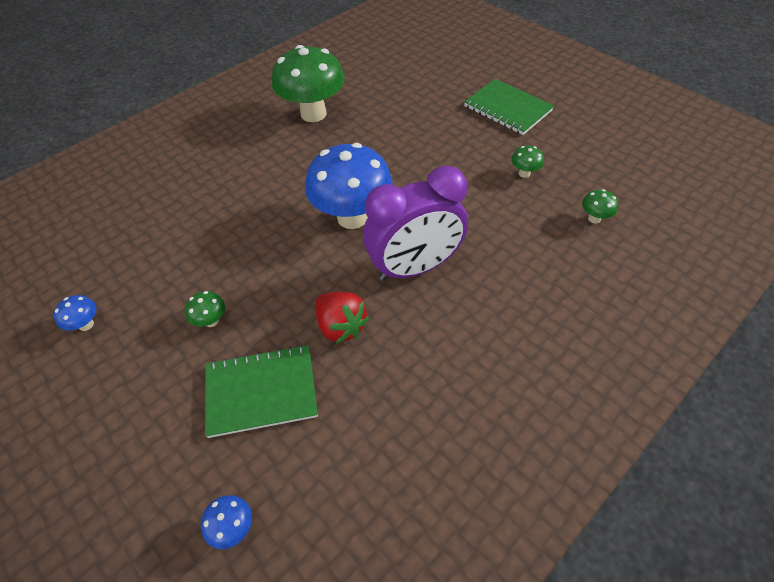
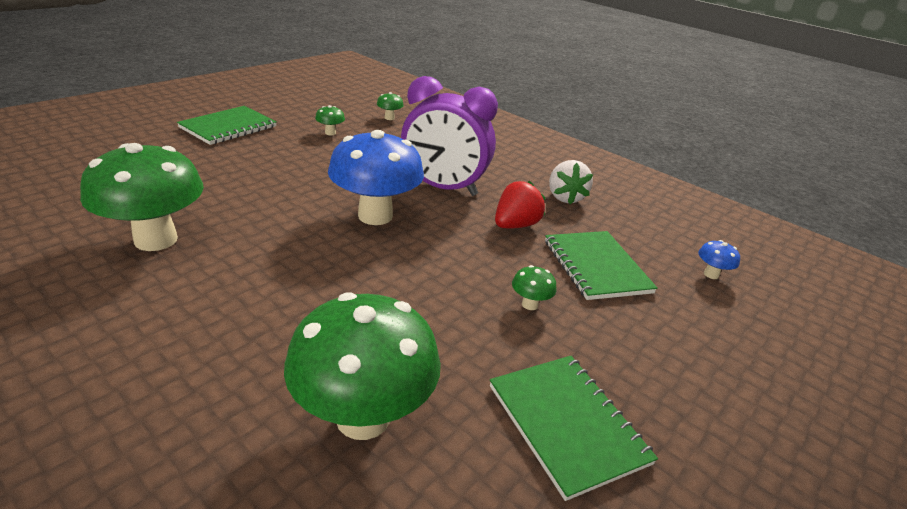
camera: 100 degrees left, 20 degrees down
blue mushroom [54,295,96,331] -> green notebook [490,356,658,501]
purple clock [363,166,468,281] -> purple clock turned 135 degrees clockwise [401,76,498,196]
none -> green mushroom [284,292,441,440]
none -> white strawberry [549,160,593,204]

